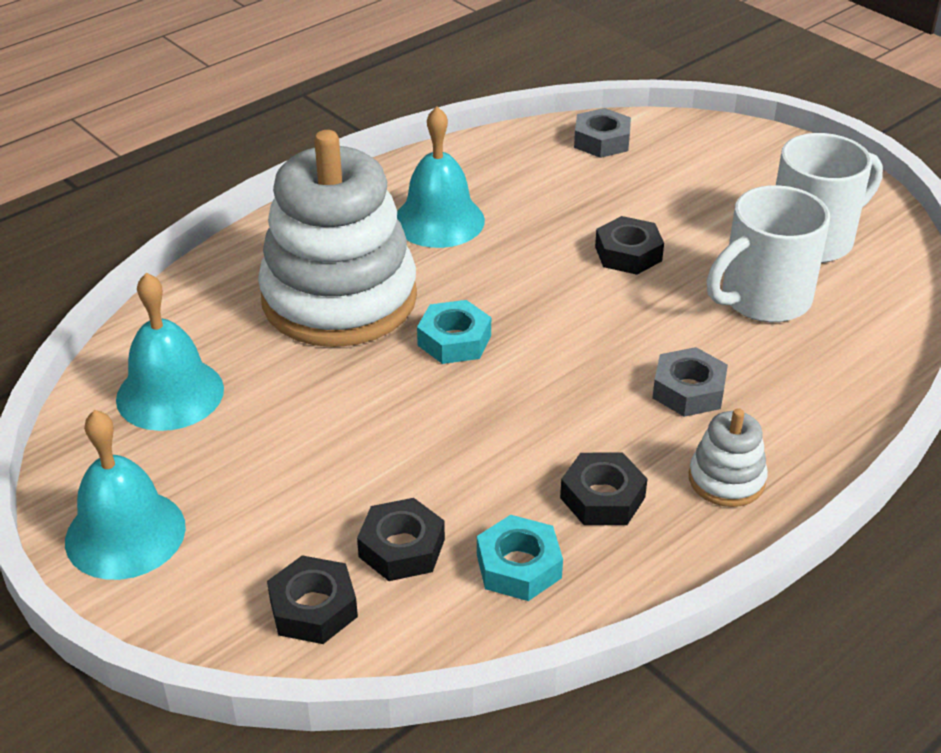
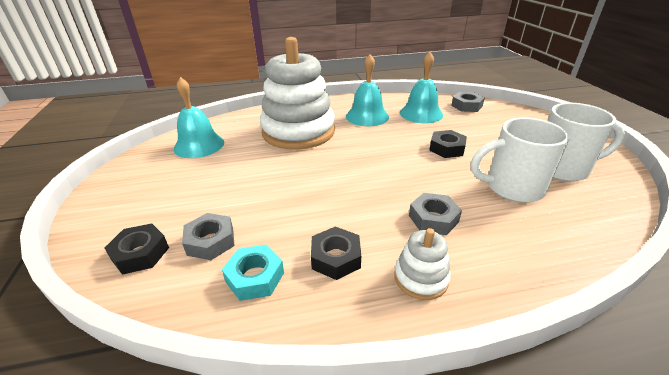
camera: 30 degrees right, 5 degrees down
turquoise bell [65,410,186,580] -> turquoise bell moved to [400,52,443,123]
black nut [357,498,445,581] -> grey nut [182,213,235,260]
turquoise nut [417,300,491,364] -> none

